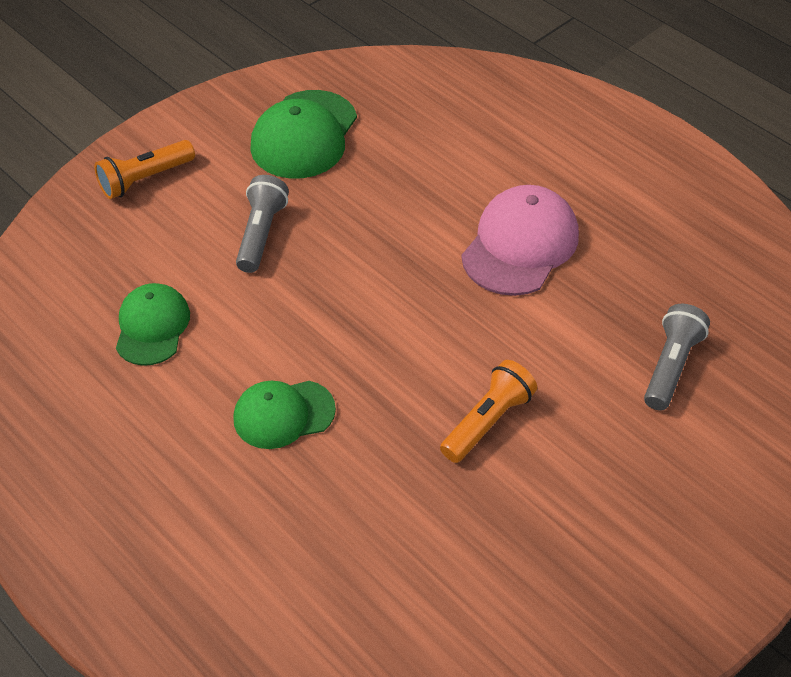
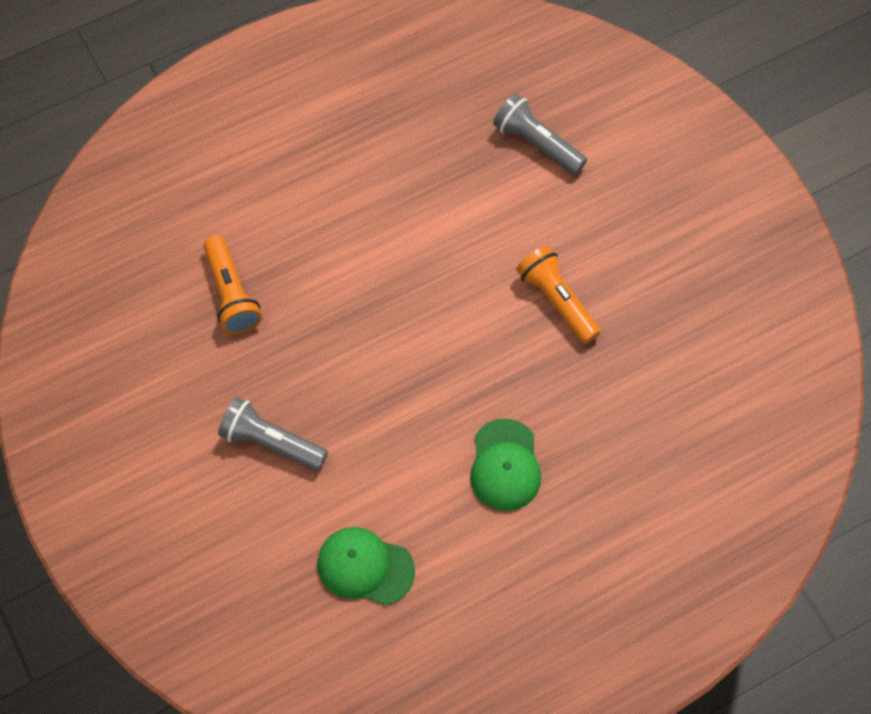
camera: 75 degrees left, 15 degrees up
orange flashlight [94,140,195,199] -> orange flashlight moved to [203,235,262,334]
green cap [250,90,357,179] -> none
pink cap [461,185,579,296] -> none

